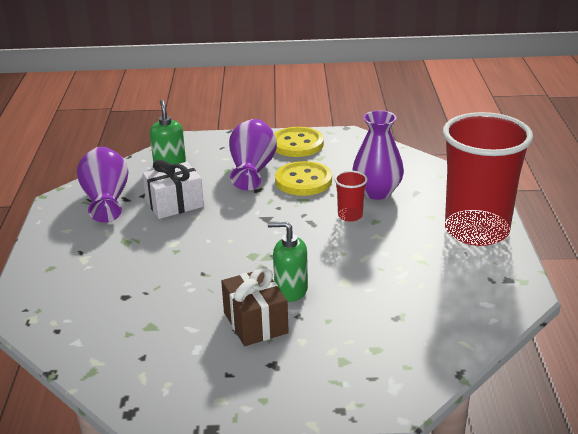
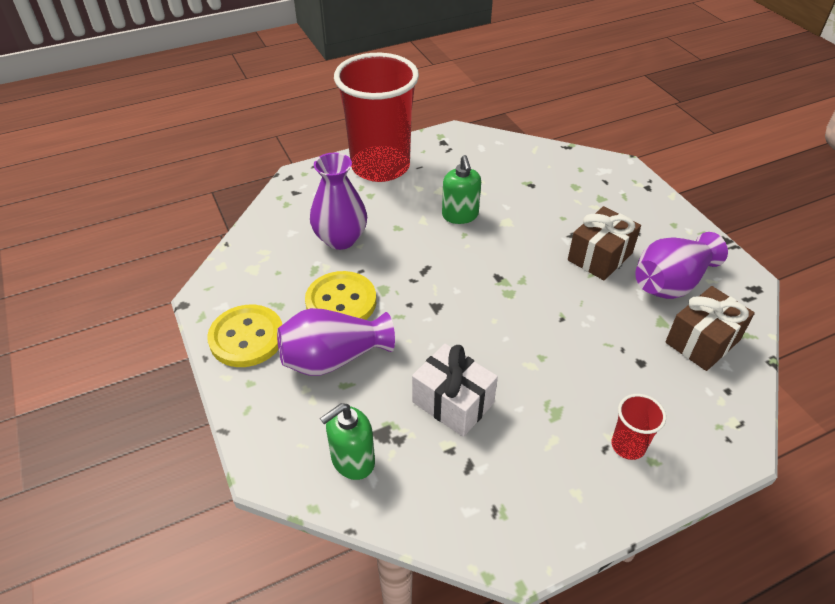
camera: 115 degrees left, 15 degrees up
purple vase [77,147,128,223] -> purple vase moved to [635,232,728,299]
green soap dispenser [268,221,308,302] -> green soap dispenser moved to [442,155,481,224]
red cup [334,171,368,222] -> red cup moved to [611,394,666,460]
none -> brown gift [665,286,755,371]

